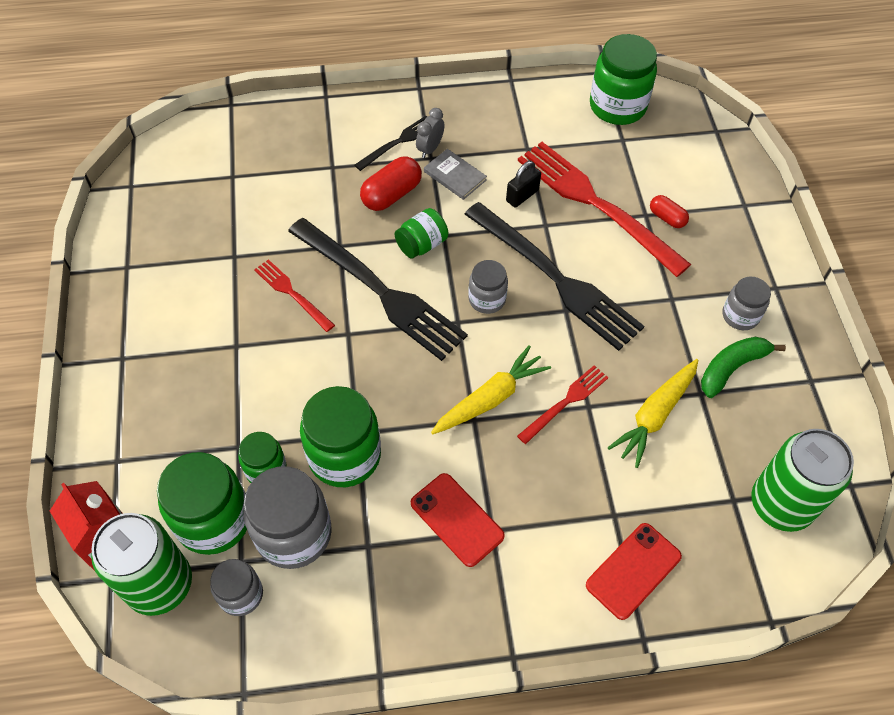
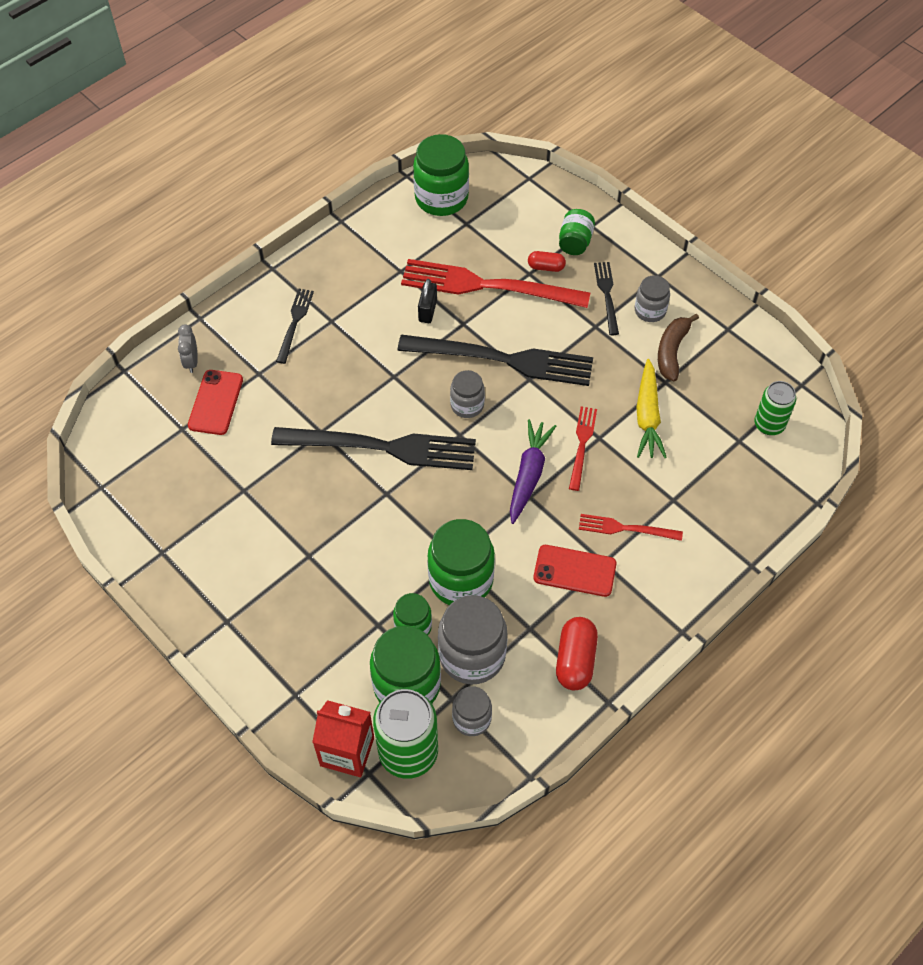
camera: 35 degrees left, 0 degrees up
red fork [254,259,335,332] -> red fork moved to [579,514,683,541]
red capsule [360,156,422,211] -> red capsule moved to [556,617,598,690]
green jar [395,208,448,258] -> green jar moved to [559,209,595,255]
grey clock [416,108,444,158] -> grey clock moved to [178,324,198,373]
grey book [424,149,487,200] -> none
yellow carrot [431,345,551,434] -> purple carrot [510,419,556,524]
red phone [586,523,682,620] -> red phone moved to [188,370,243,435]
green banana [701,337,786,398] -> brown banana [658,314,699,382]
green can [751,429,854,532] -> green can [754,381,796,435], size x0.61
none -> black fork [594,262,619,335]

